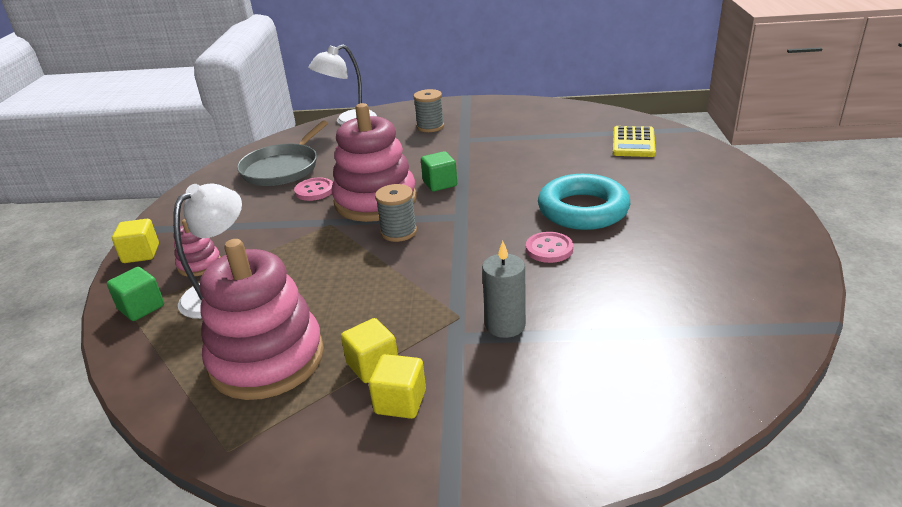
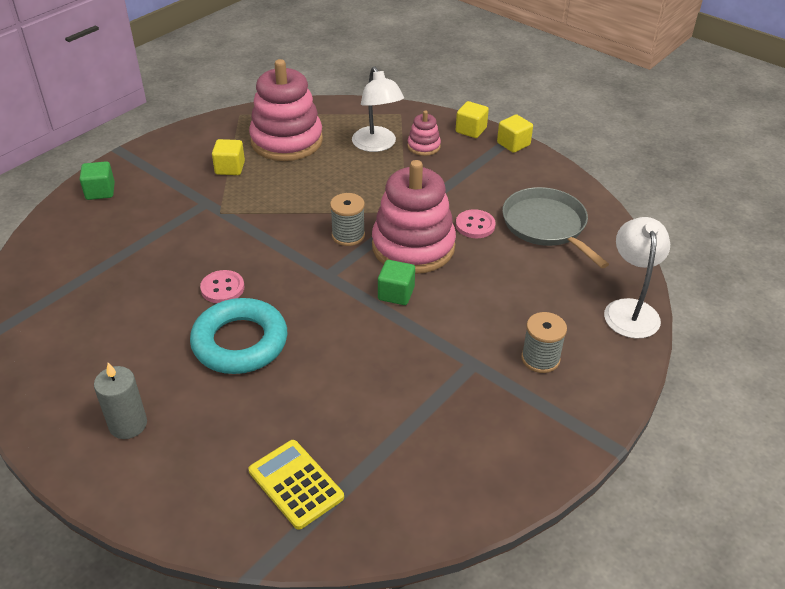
camera: 125 degrees right, 10 degrees up
green cube [107,267,164,321] -> green cube moved to [80,161,115,200]
yellow cube [369,354,426,419] -> yellow cube moved to [497,114,533,153]
grey candle [482,241,526,338] -> grey candle moved to [94,363,147,439]

